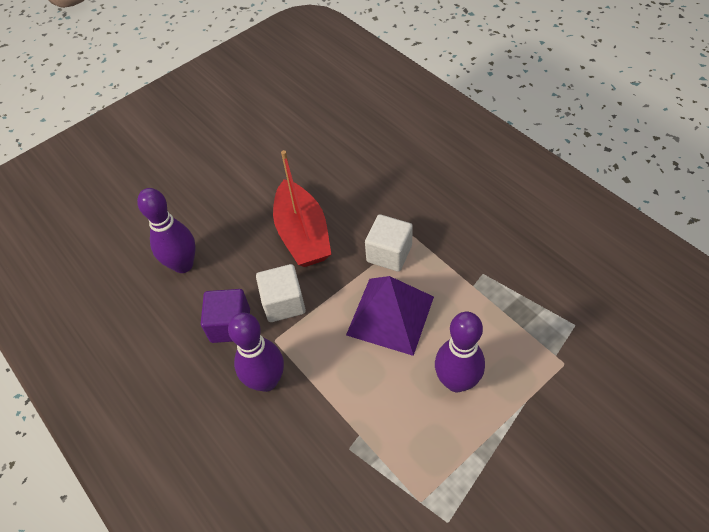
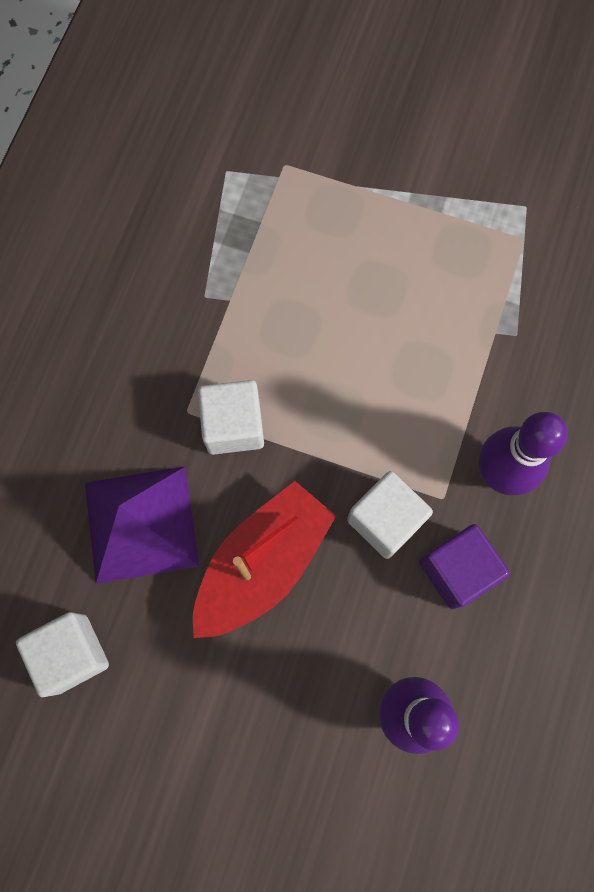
camera: 125 degrees left, 20 degrees up
purple pyramid [346,276,434,356] -> purple pyramid moved to [85,466,199,584]
purple bowling pin [435,312,485,392] -> none
none -> white cube [16,612,109,697]

